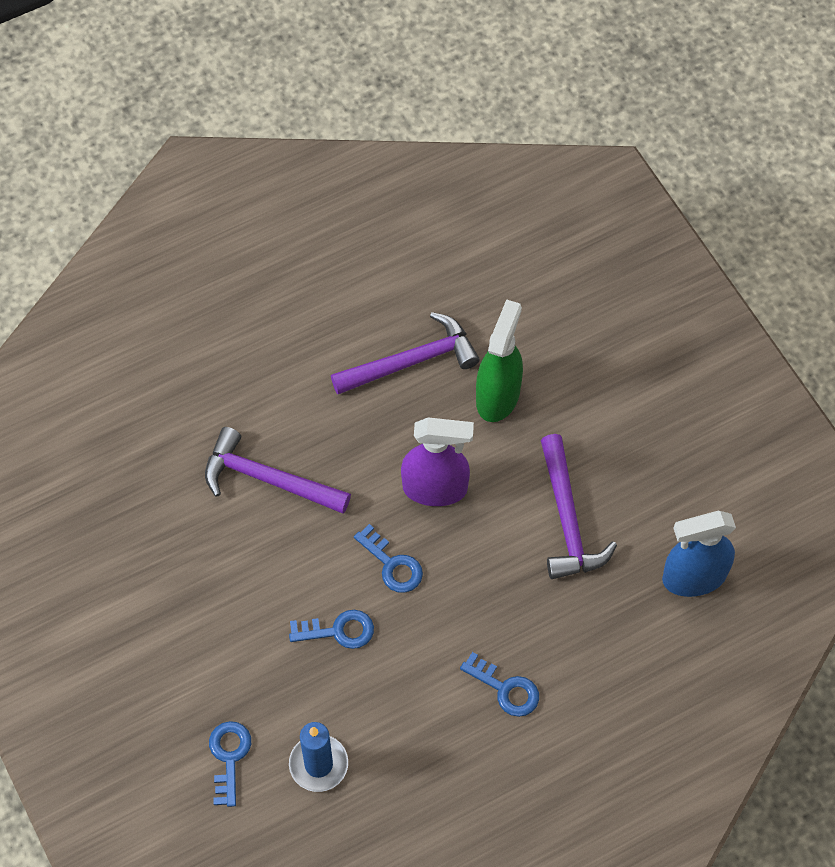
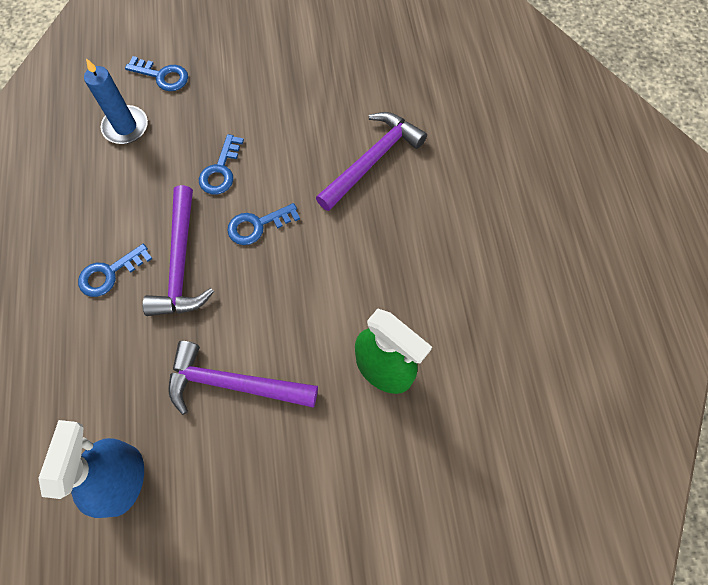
camera: 110 degrees right, 5 degrees up
purple hammer [331,312,480,394] -> purple hammer moved to [143,185,214,316]
purple spray bottle [401,417,474,506] -> none

